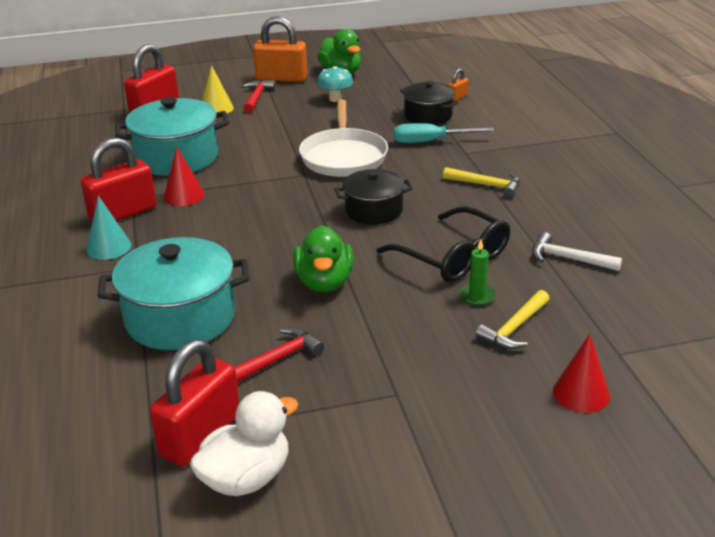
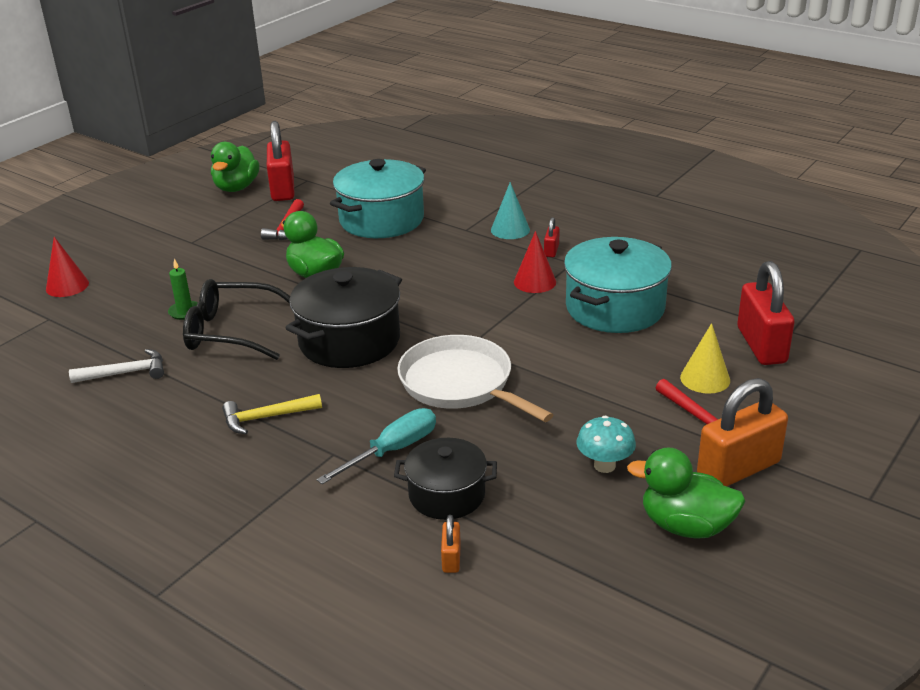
camera: 140 degrees right, 0 degrees up
red padlock [81,138,157,222] -> red padlock [544,217,560,257], size x0.45
white duck [190,391,299,496] -> green duck [211,142,260,192]
black pot [335,169,413,225] -> black pot [286,267,402,368], size x1.62
yellow hammer [475,290,550,350] -> none

